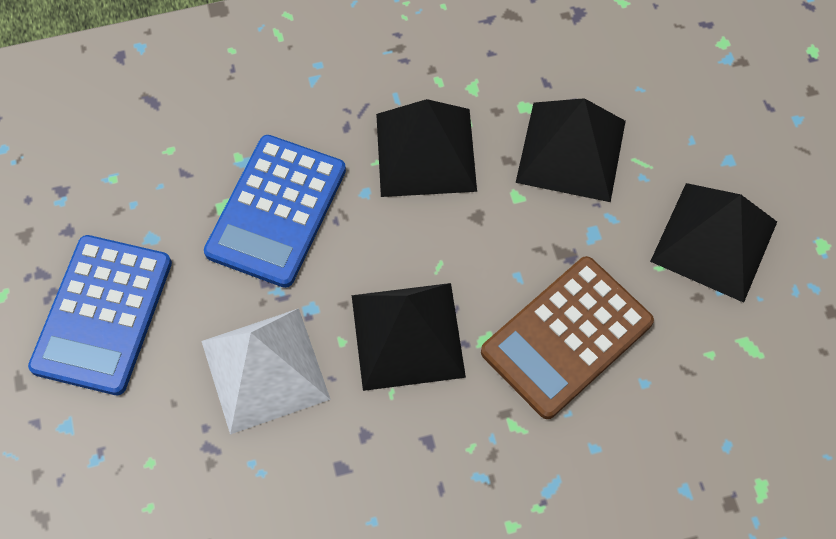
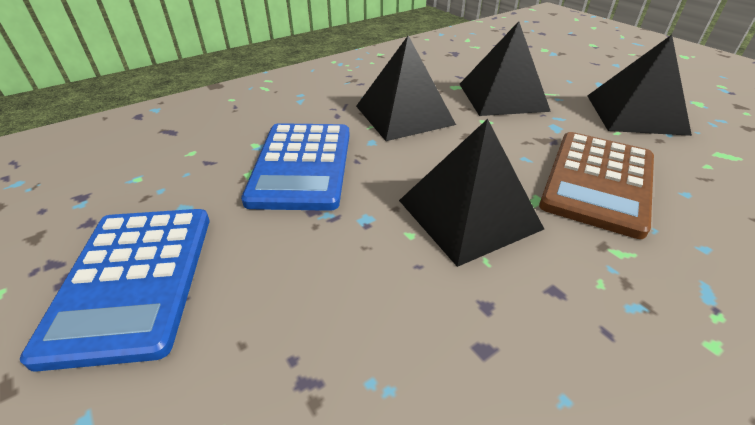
camera: 20 degrees left, 25 degrees down
white pyramid [202,308,331,435] -> none

